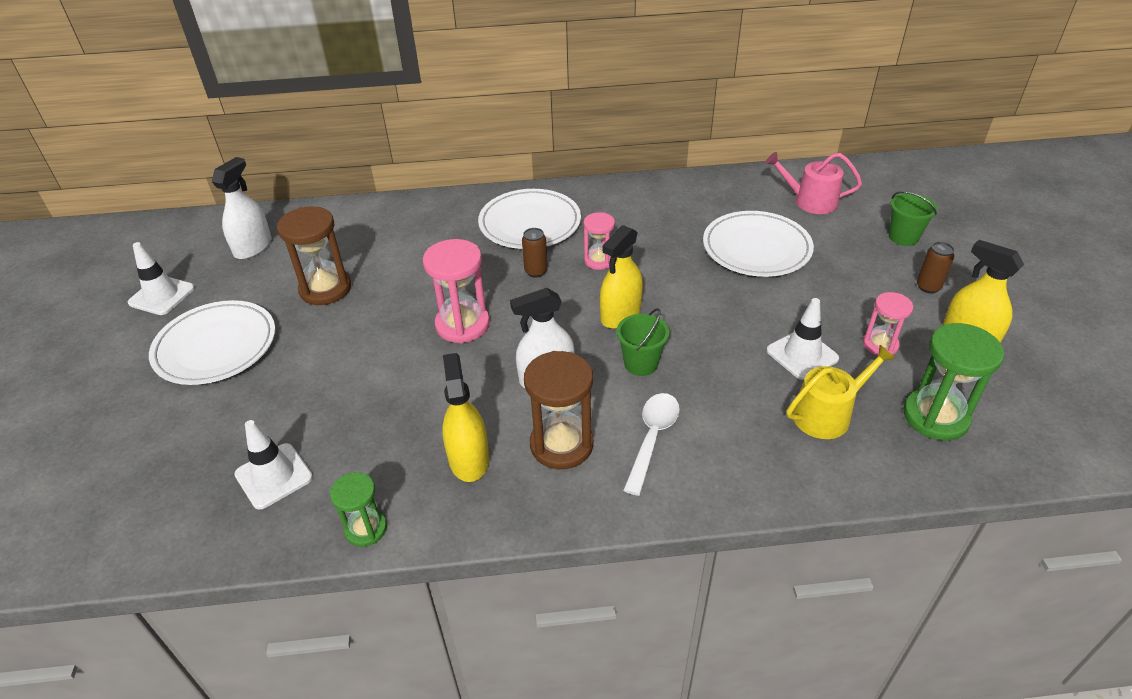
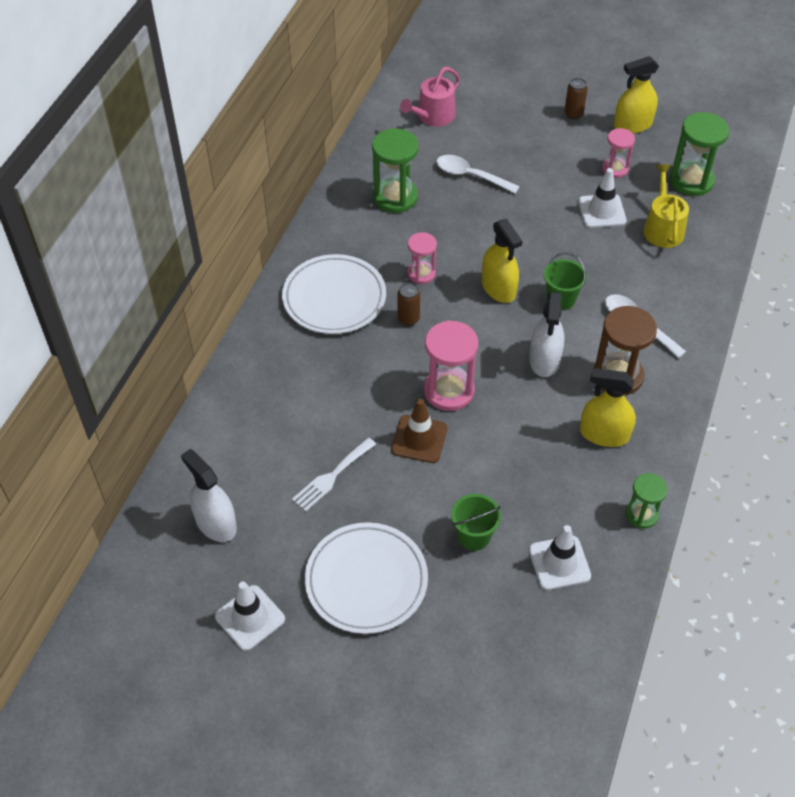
camera: 65 degrees left, 10 degrees up
brown hourglass [277,206,351,305] -> white fork [292,437,376,511]
white plate [703,211,814,277] -> white spoon [436,155,520,194]
green bucket [889,191,938,246] -> green bucket moved to [451,494,501,551]
none -> green hourglass [372,129,419,213]
none -> brown traffic cone [391,399,447,463]

